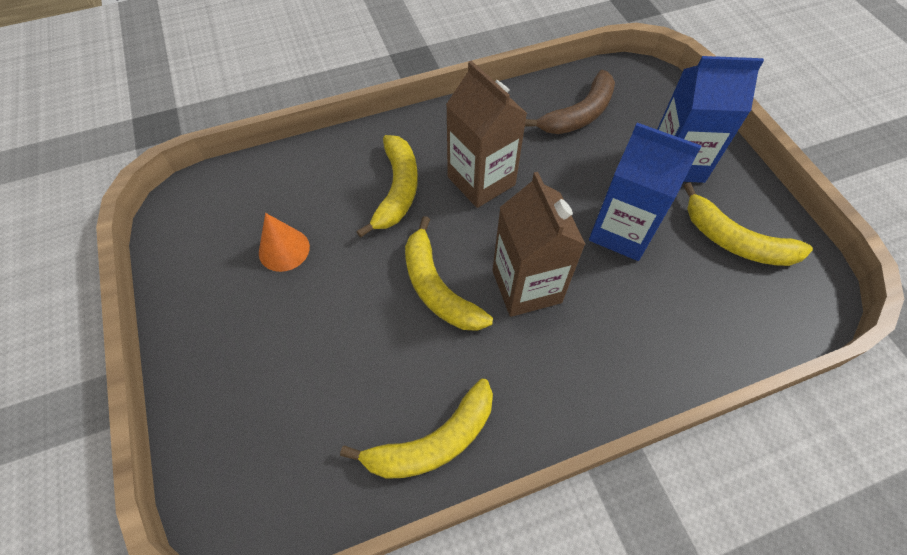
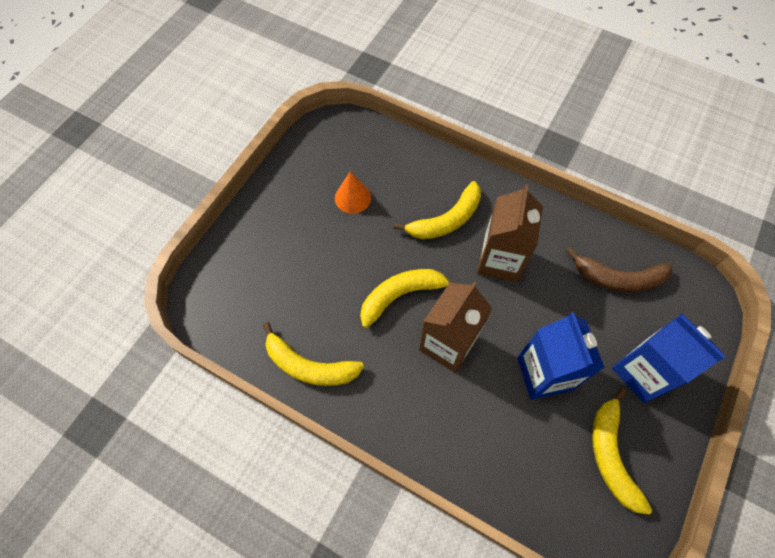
camera: 50 degrees right, 5 degrees up
yellow banana [405,216,493,331] -> yellow banana turned 45 degrees clockwise [360,269,458,328]

